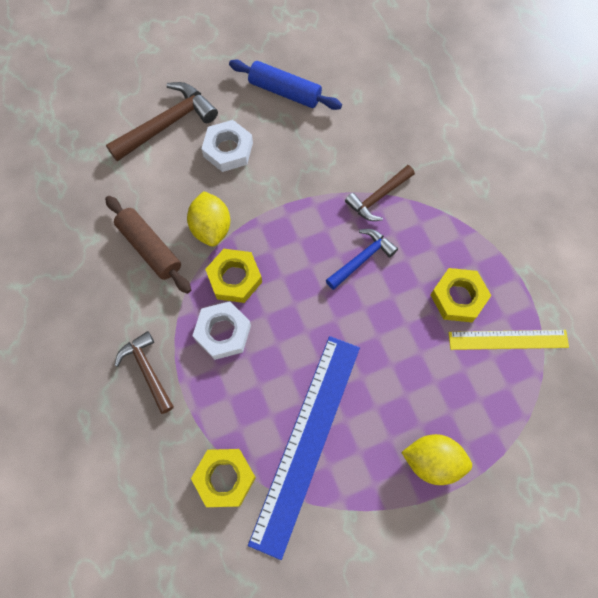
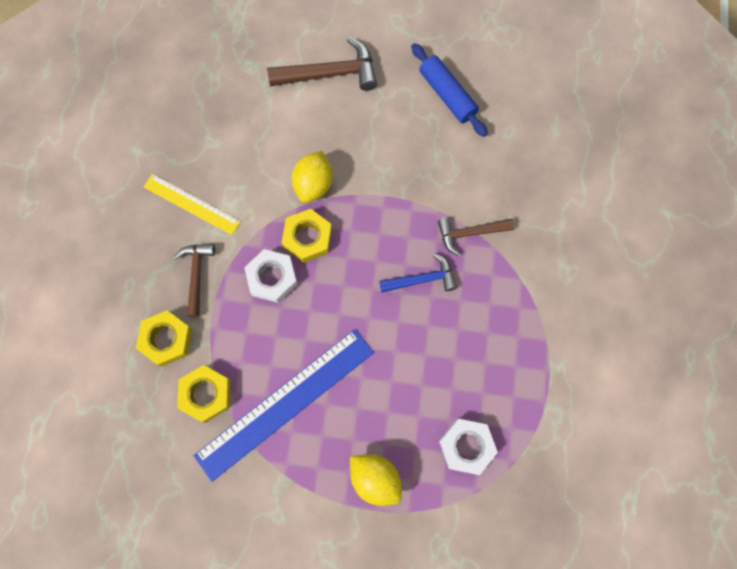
camera: 30 degrees right, 5 degrees up
brown rolling pin [105,196,191,294] -> none
white nut [201,120,253,172] -> white nut moved to [439,419,498,475]
yellow nut [431,268,491,322] -> yellow nut moved to [136,310,192,367]
yellow ruler [449,330,569,350] -> yellow ruler moved to [143,174,241,235]

